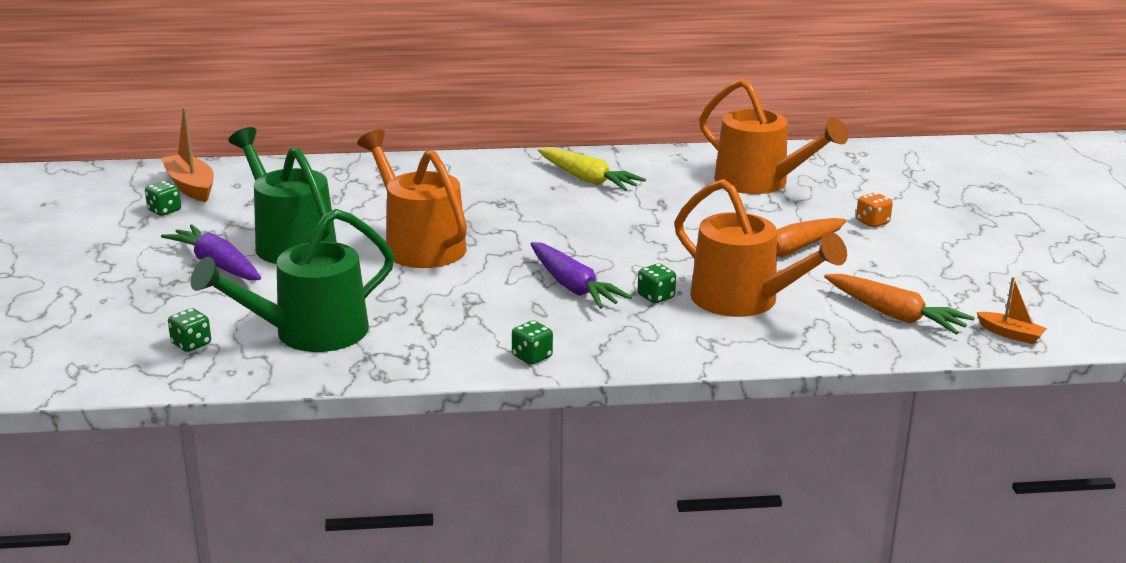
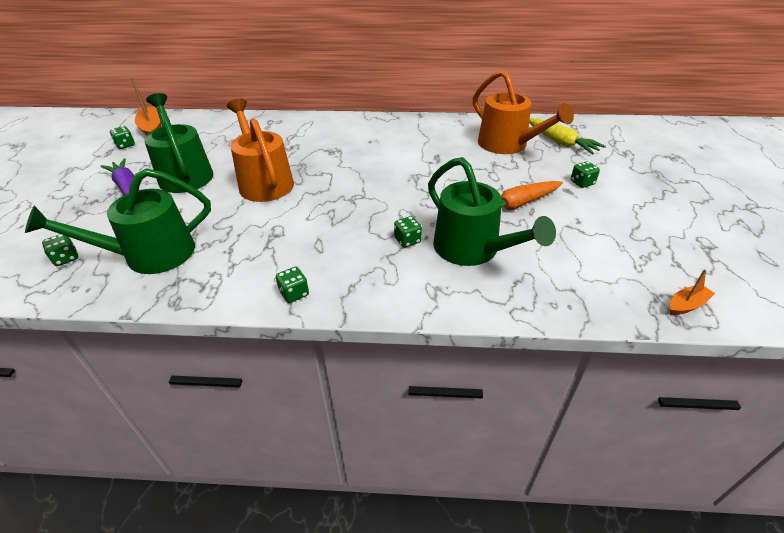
camera: 10 degrees right, 15 degrees up
purple carrot [531,242,632,309] -> none
yellow carrot [538,148,646,191] -> yellow carrot moved to [529,118,606,155]
orange watering can [674,179,847,317] -> green watering can [428,157,556,266]
orange carrot [824,274,975,335] -> none
orange dice [856,192,893,227] -> green dice [571,161,600,188]
orange boat [977,277,1047,344] -> orange boat turned 75 degrees counterclockwise [670,269,715,315]

